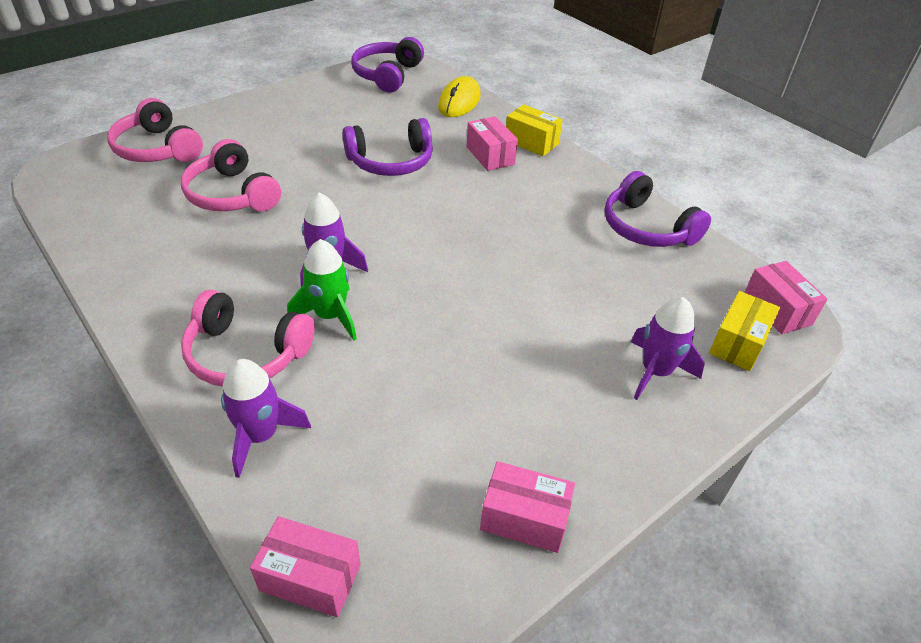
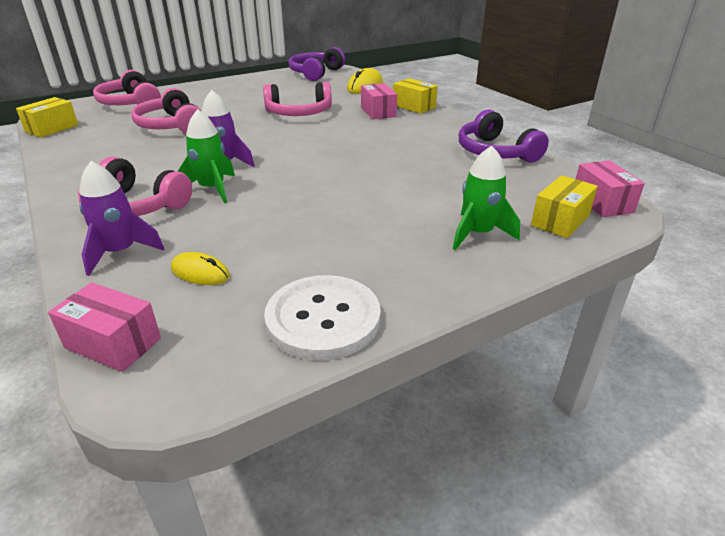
camera: 10 degrees right, 10 degrees down
purple headphones [343,118,433,176] -> pink headphones [263,82,332,116]
pink box [480,461,575,553] -> white button [264,275,381,361]
purple rocket [631,297,705,400] -> green rocket [453,146,520,250]
none -> yellow box [16,97,78,138]
none -> yellow mouse [171,252,230,285]

